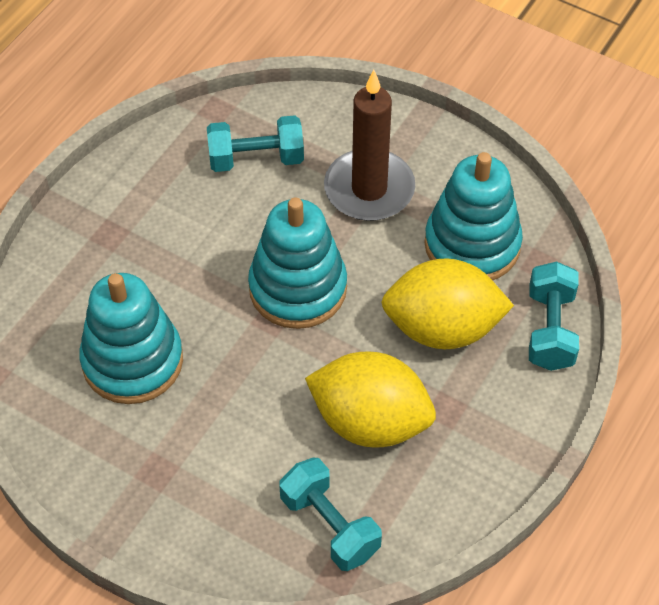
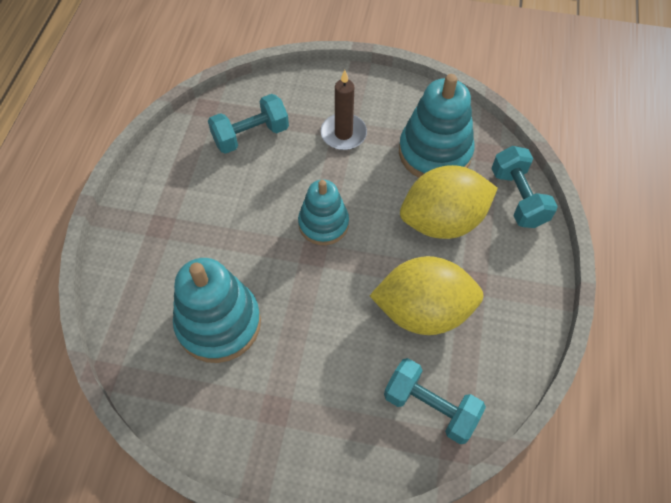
camera: 20 degrees left, 5 degrees up
turquoise stacking toy [248,197,347,329] -> turquoise stacking toy [298,180,349,245], size x0.65
brown candle [324,70,415,221] -> brown candle [321,70,367,150], size x0.66

